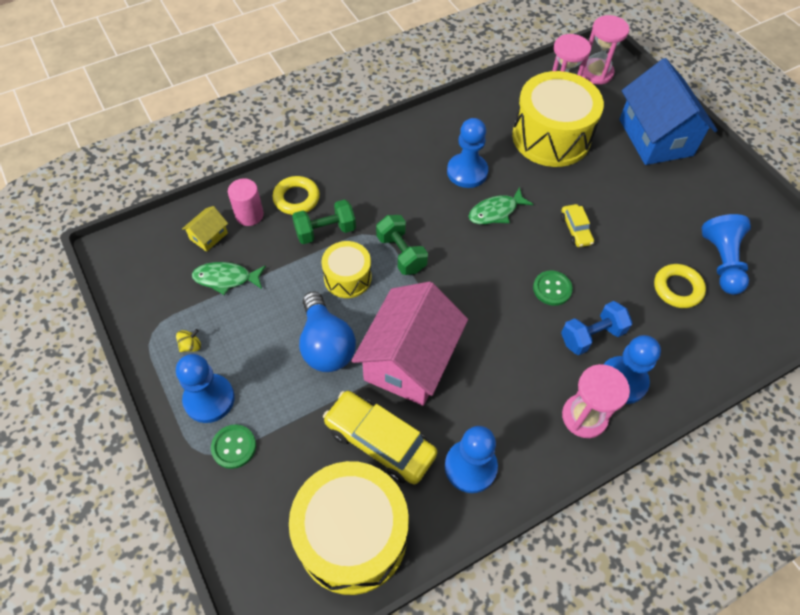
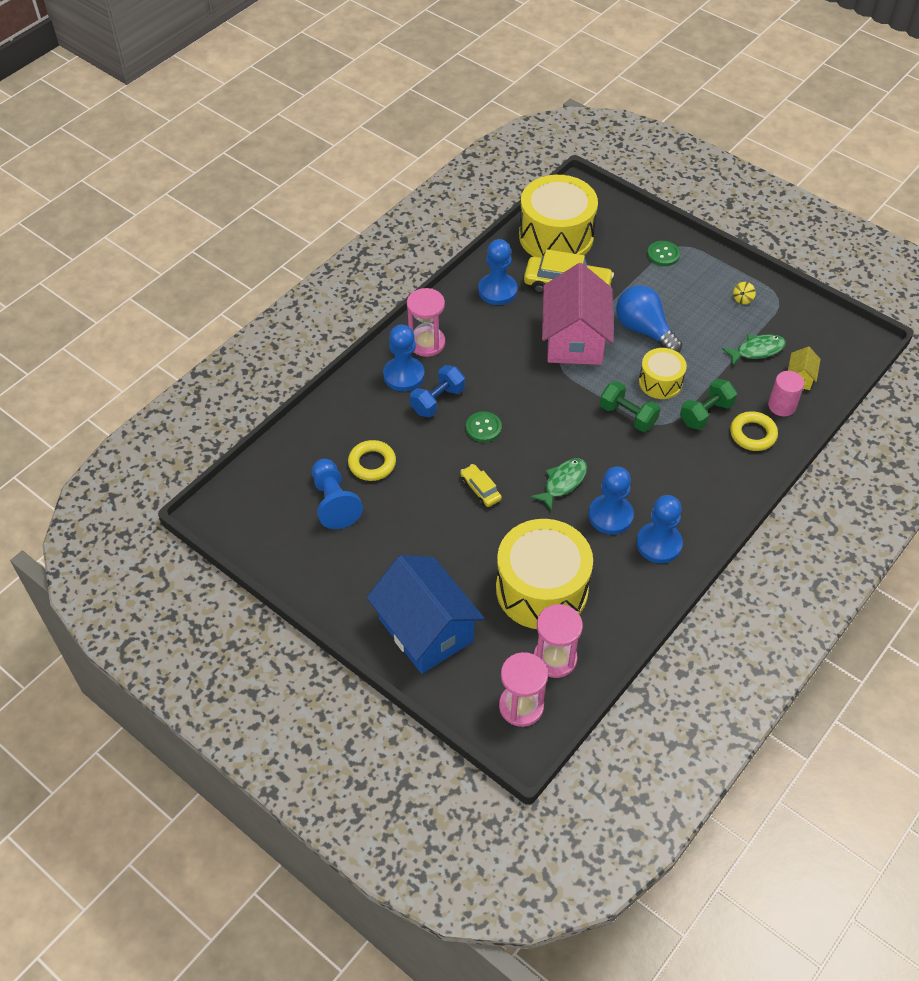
camera: 160 degrees right, 5 degrees down
blue pawn [176,354,235,423] -> blue pawn moved to [636,495,683,563]

